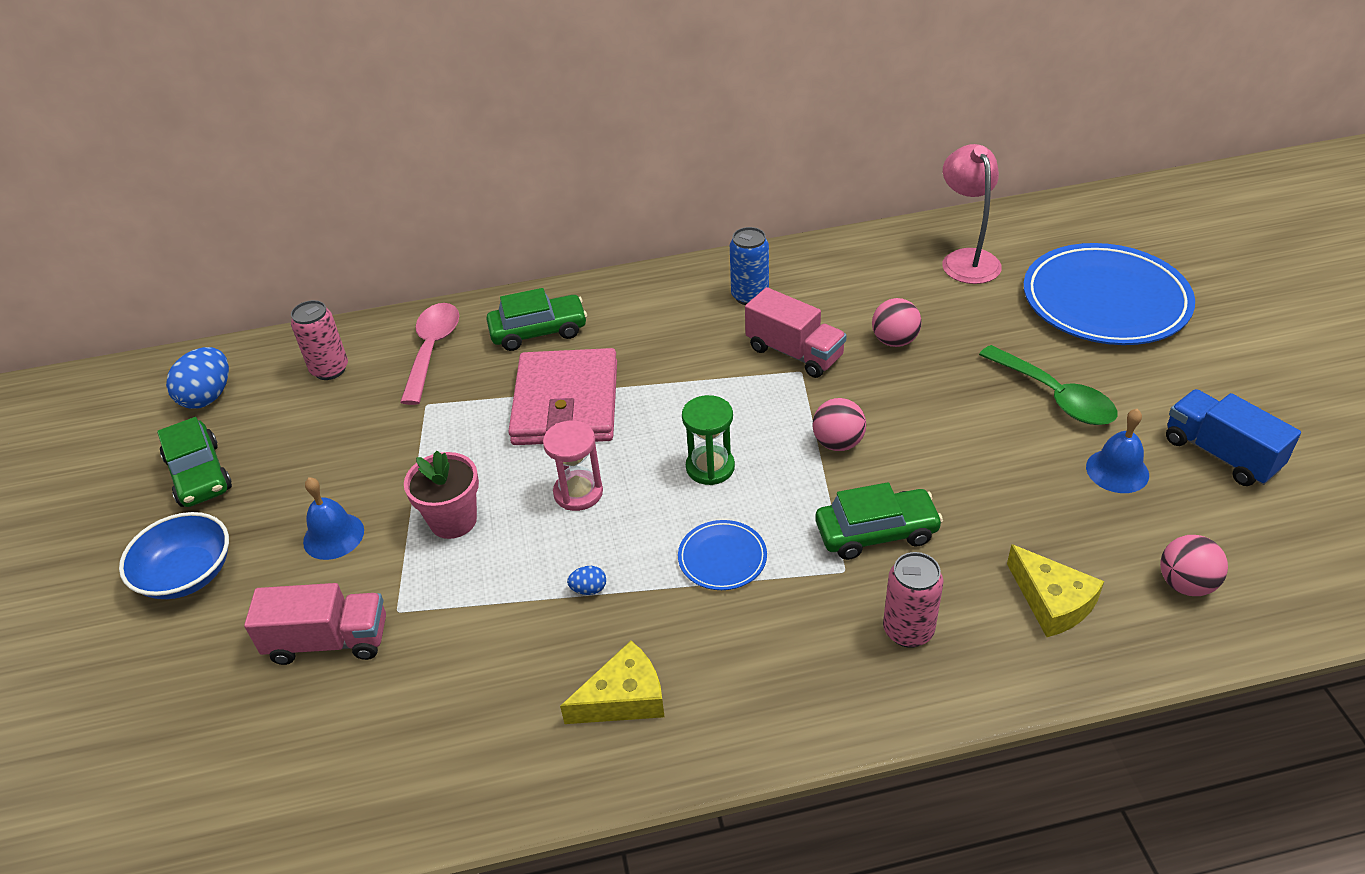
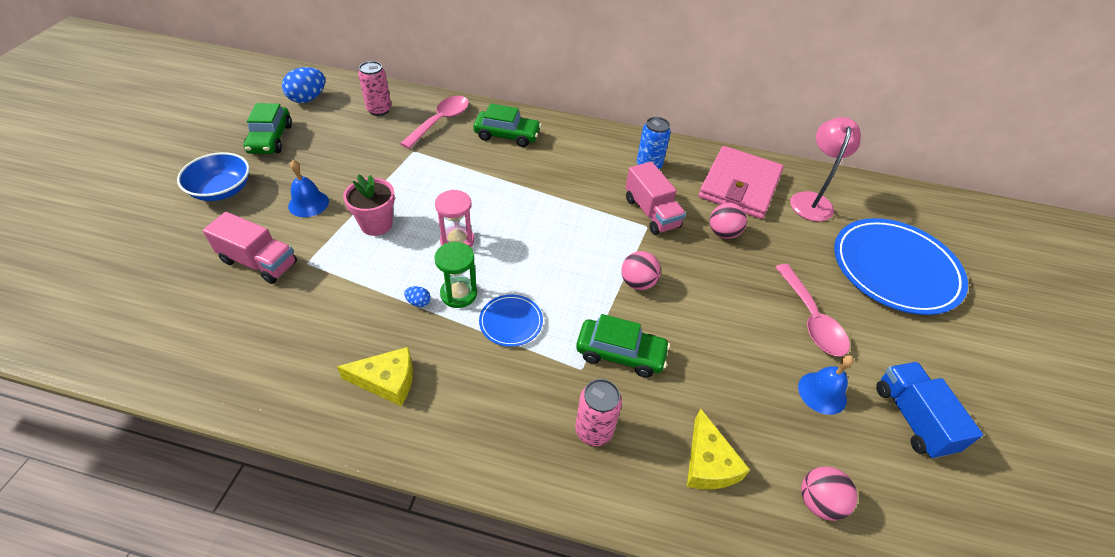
camera: 20 degrees right, 5 degrees up
pink wallet [508,348,617,445] -> pink wallet moved to [699,146,784,219]
green hourglass [682,395,735,485] -> green hourglass moved to [434,242,477,308]
green spoon [979,345,1118,425] -> pink spoon [775,264,850,356]

